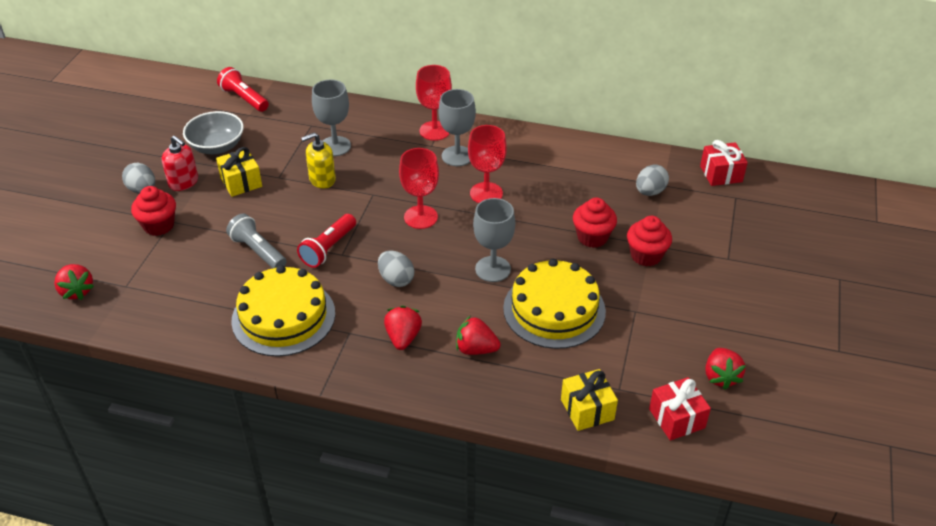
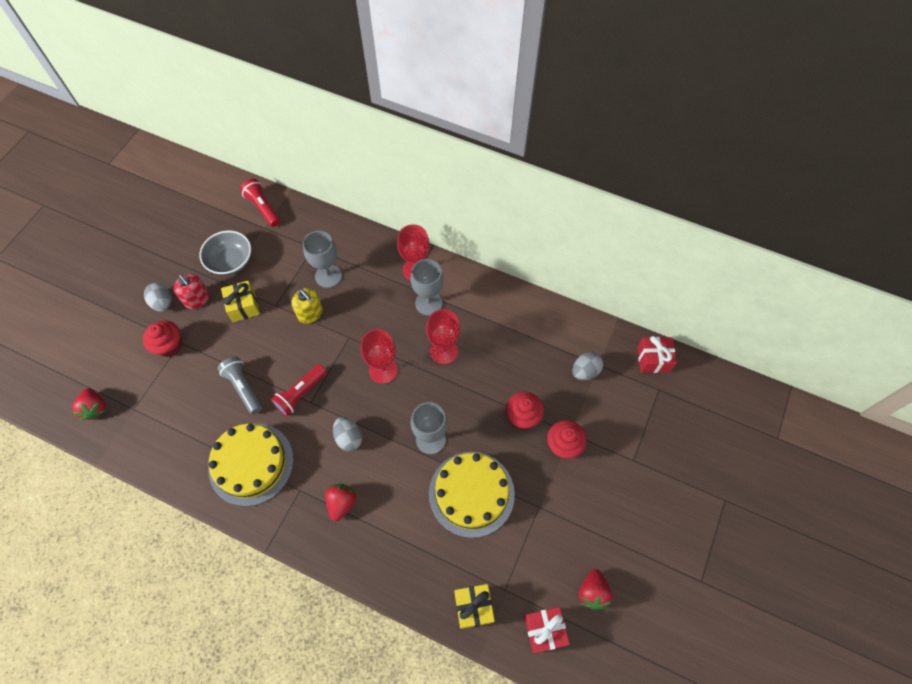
camera: 10 degrees right, 20 degrees up
yellow soap dispenser [301,133,336,188] -> yellow soap dispenser turned 120 degrees counterclockwise [292,288,323,324]
red strawberry [456,316,500,355] -> none

